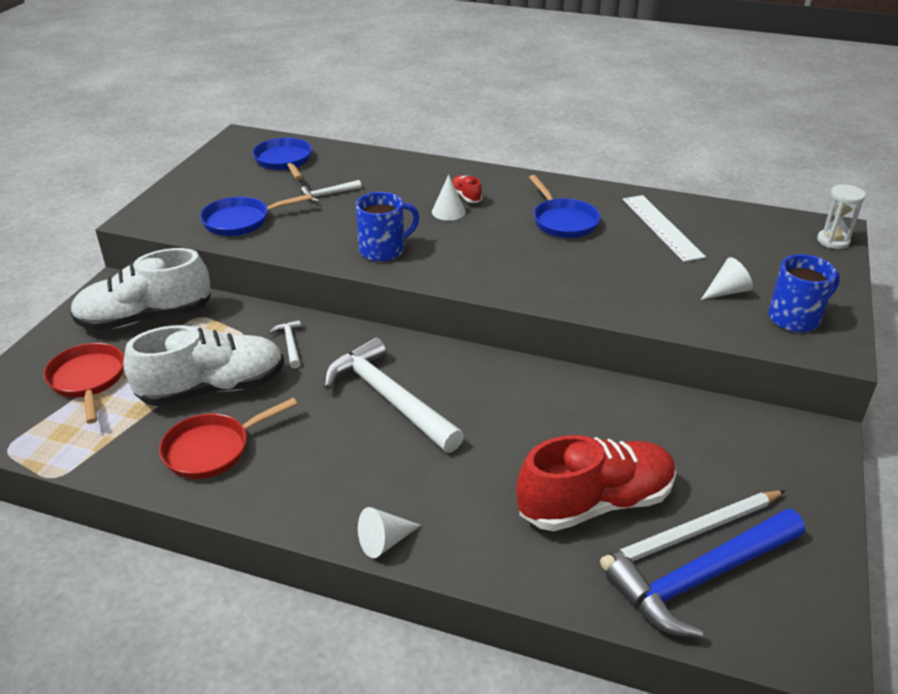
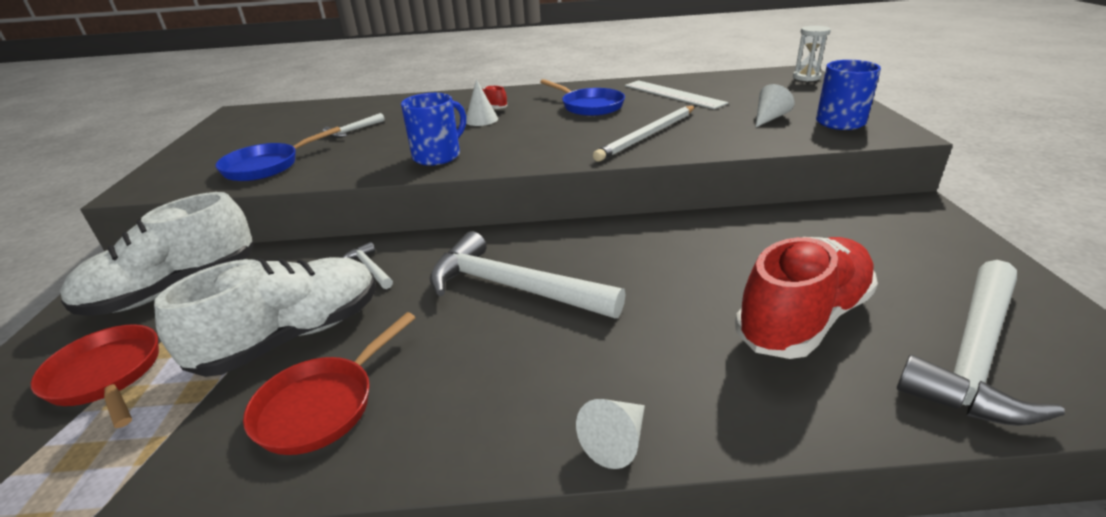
camera: 20 degrees left, 5 degrees down
blue pan [252,138,312,180] -> none
white pencil [600,490,785,571] -> white pencil moved to [593,106,695,162]
blue hammer [606,508,805,638] -> white hammer [897,260,1065,426]

